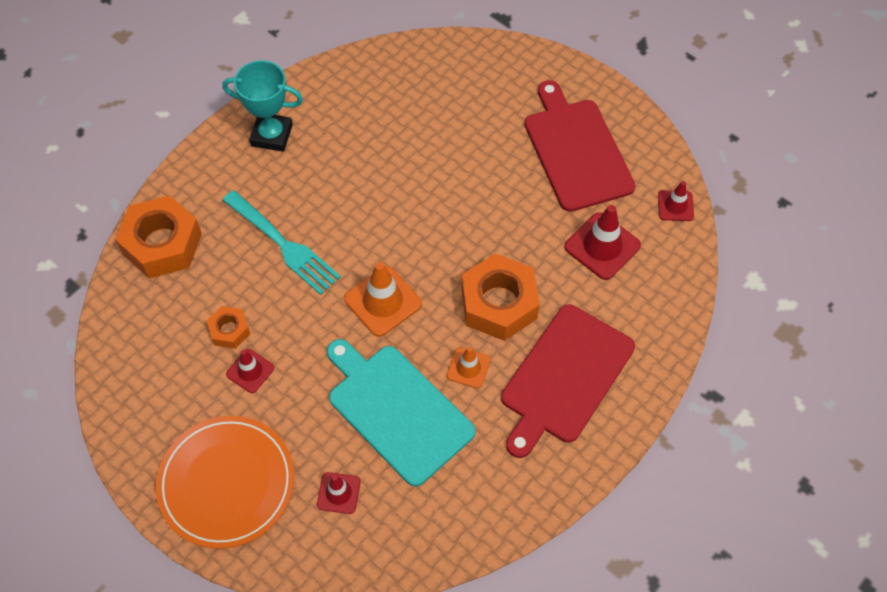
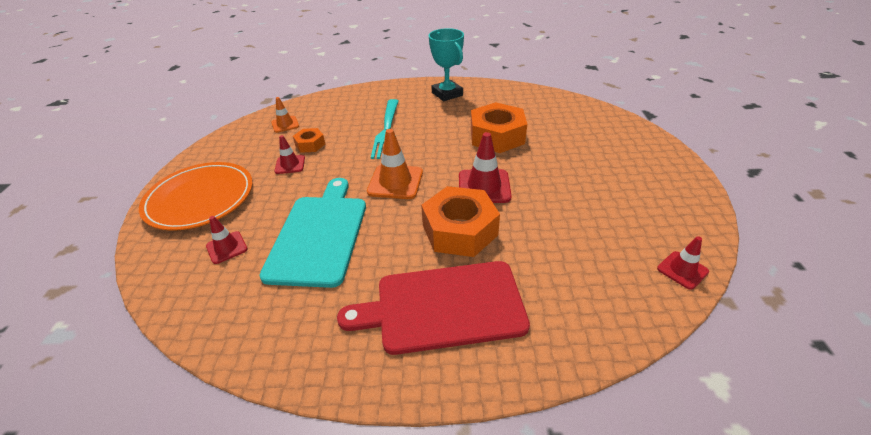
camera: 50 degrees right, 20 degrees down
orange nut [115,195,202,279] -> orange nut moved to [471,102,527,153]
orange traffic cone [447,347,490,388] -> orange traffic cone moved to [271,97,299,133]
red cutting board [525,80,636,212] -> none
red traffic cone [564,205,641,280] -> red traffic cone moved to [459,132,512,203]

